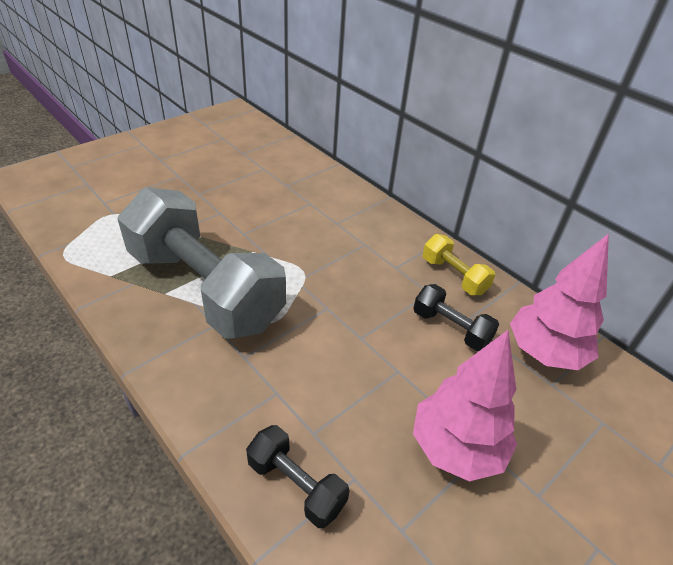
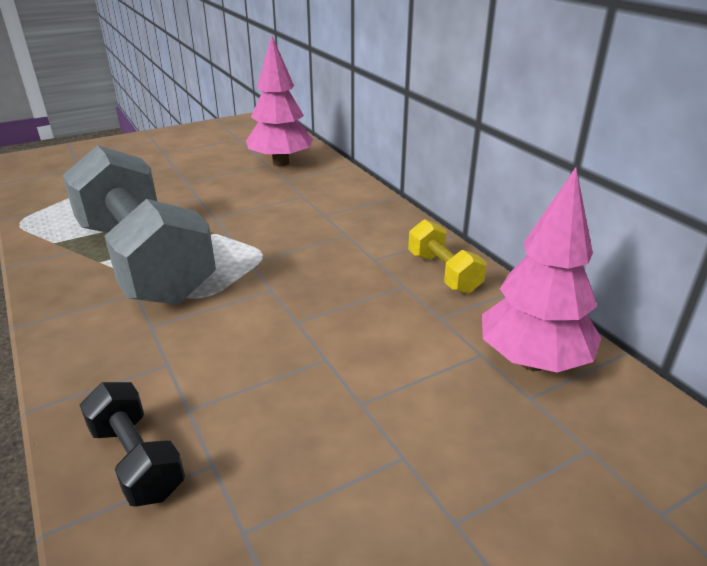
camera: 15 degrees right, 10 degrees down
black dumbbell [413,284,499,351] -> none
pink tree [413,330,517,481] -> pink tree moved to [246,35,313,166]

